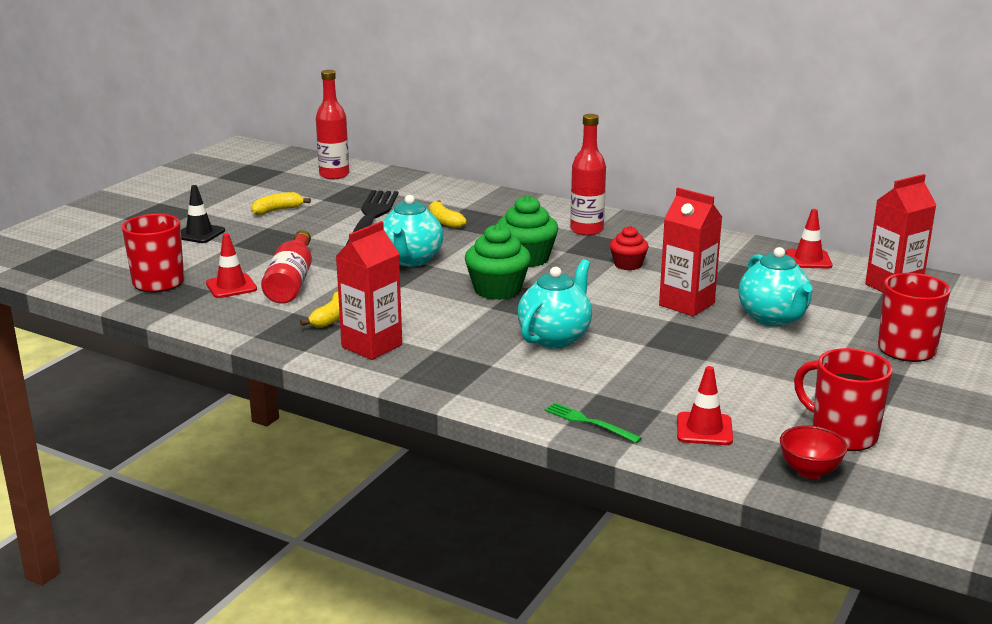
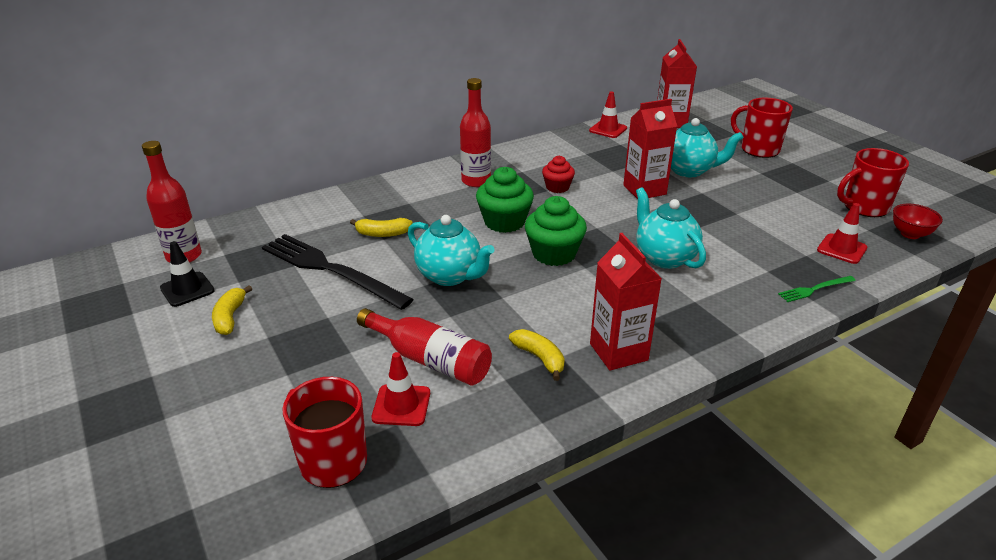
camera: 60 degrees left, 10 degrees up
black traffic cone [181,185,225,243] -> black traffic cone moved to [160,241,215,307]

